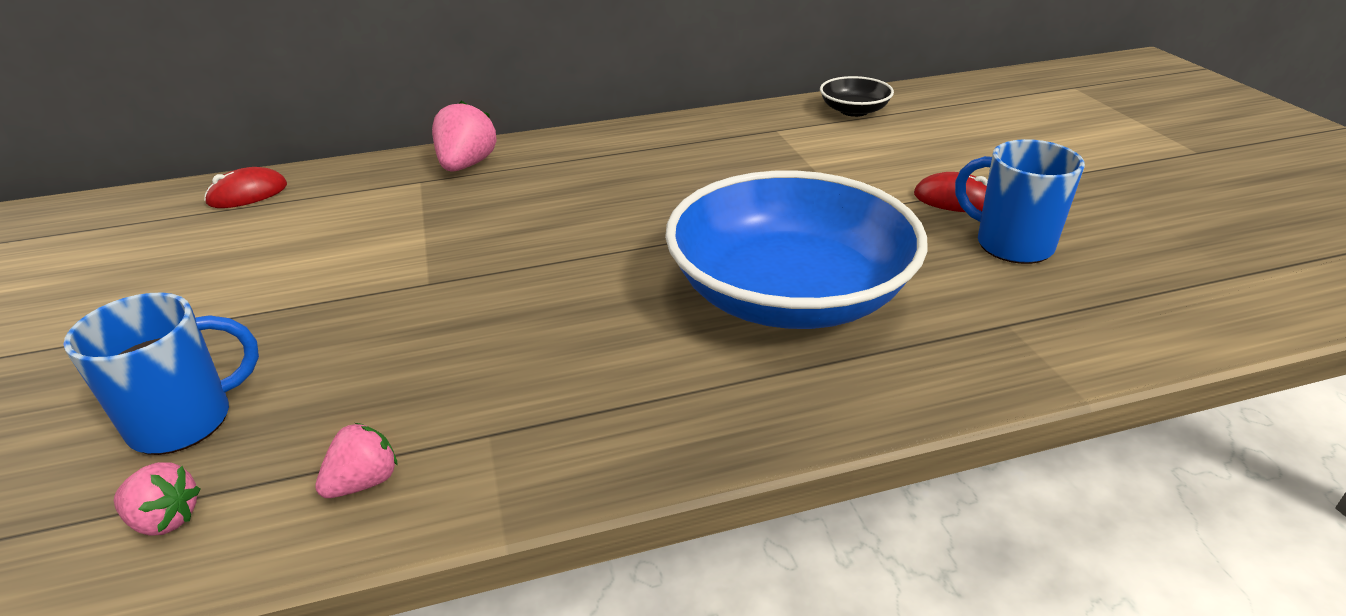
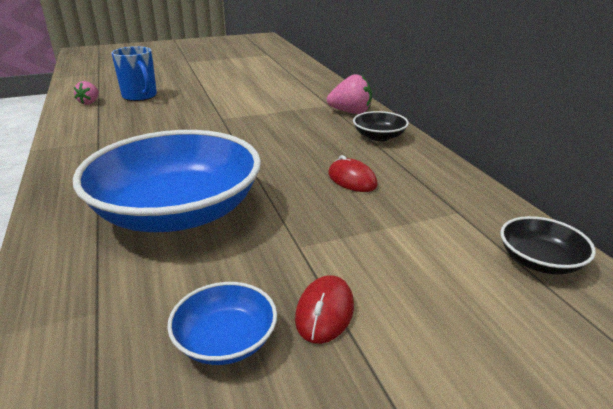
camera: 85 degrees right, 5 degrees down
red mouse [204,167,287,208] -> red mouse moved to [328,155,378,192]
pink strawberry [315,423,398,498] -> none
blue mug [955,139,1085,264] -> blue bowl [167,282,277,365]
none -> black bowl [353,111,409,141]

